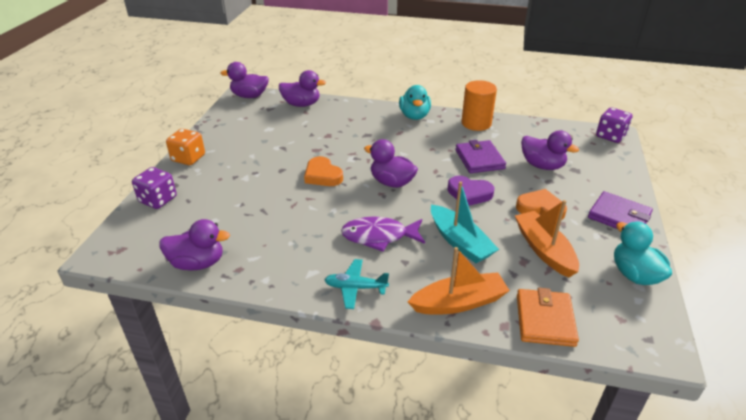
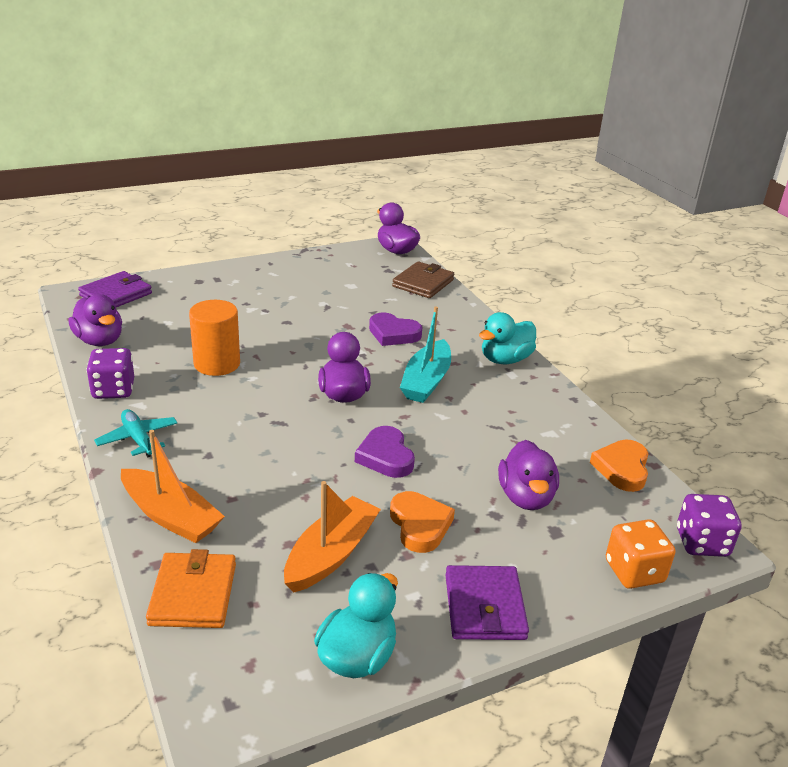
camera: 50 degrees right, 5 degrees down
purple dice [132,167,177,209] -> purple dice moved to [86,348,134,399]
orange dice [166,129,205,165] -> orange dice moved to [606,519,675,589]
purple duck [279,70,326,107] -> brown wallet [392,261,454,298]
orange heart [304,156,343,186] -> orange heart moved to [590,439,648,492]
purple fish [341,217,425,252] -> none
turquoise boat [431,182,499,263] -> turquoise boat moved to [400,306,451,403]
purple wallet [455,140,506,173] -> purple wallet moved to [78,271,152,307]
orange cylinder [461,80,497,131] -> orange cylinder moved to [189,300,240,376]
orange wallet [517,288,579,347] -> orange wallet turned 60 degrees counterclockwise [146,549,236,628]
none -> purple heart [369,312,422,346]

